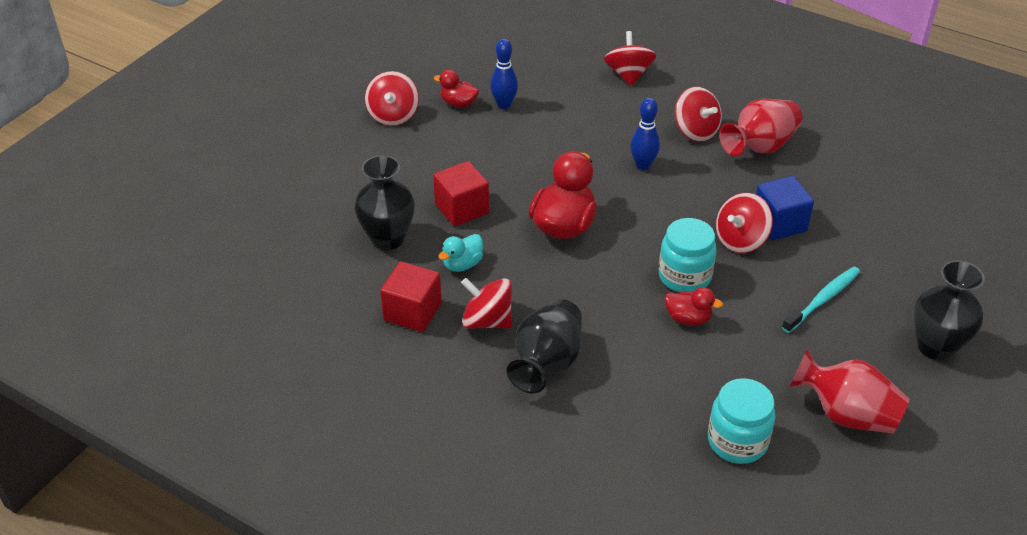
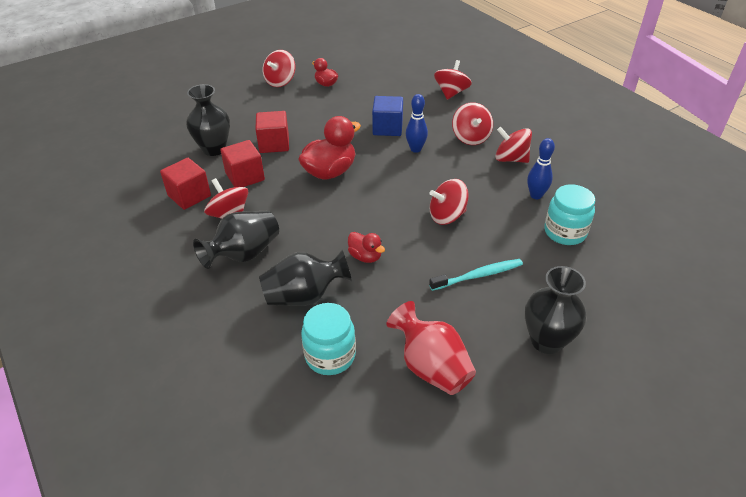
camera: 25 degrees right, 0 degrees up
turquoise duck [438,234,483,272] -> red cube [220,140,265,187]
blue bowling pin [490,39,518,109] -> blue bowling pin moved to [527,138,555,199]
turquoise jar [659,218,717,292] -> turquoise jar moved to [544,184,595,245]
red vase [719,99,803,156] -> red spinning top [495,127,532,163]
blue cube [756,176,814,240] -> blue cube moved to [372,96,403,136]
none -> black vase [259,250,352,306]

